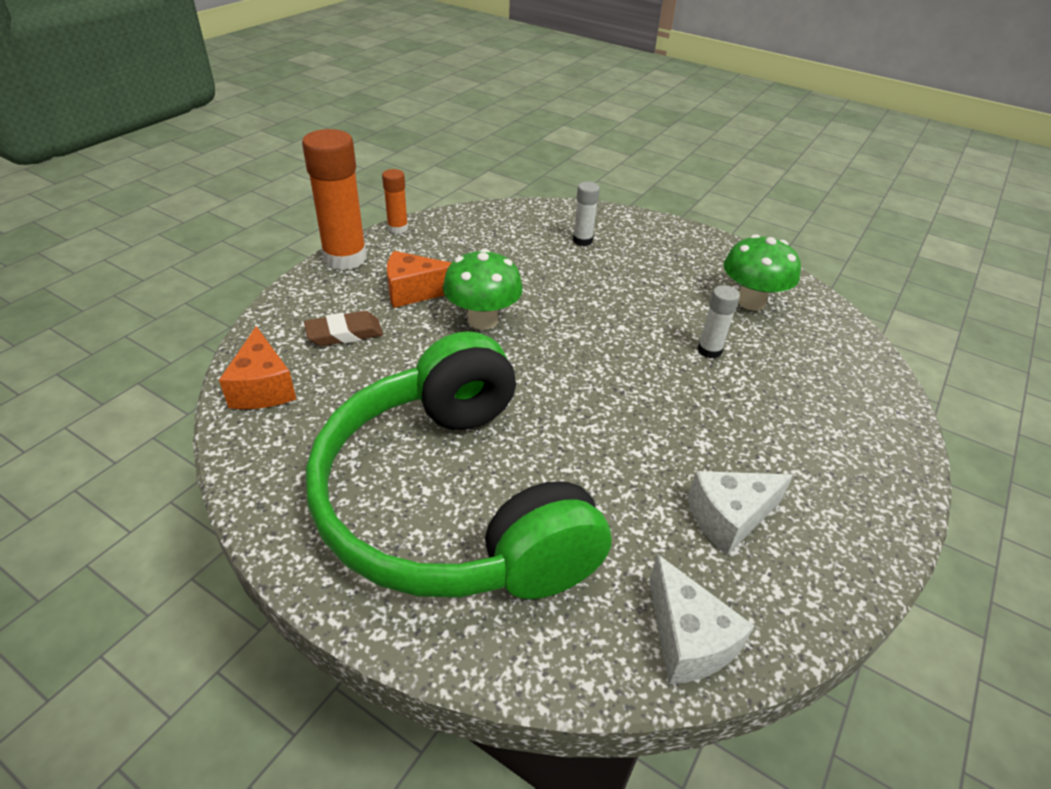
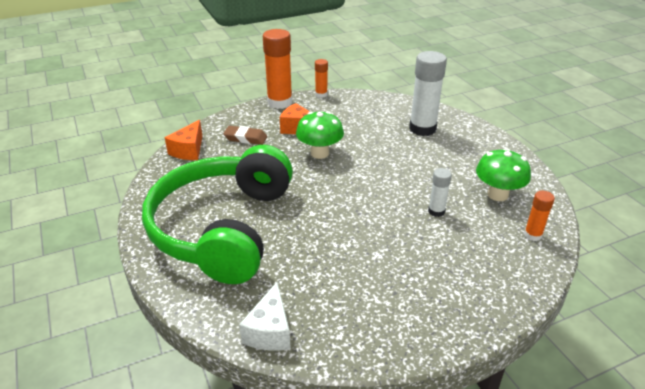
camera: 35 degrees right, 5 degrees down
white glue stick [573,182,600,246] -> white glue stick [409,51,447,136], size x1.97
white cheese [687,471,793,555] -> none
none -> orange glue stick [524,191,555,241]

